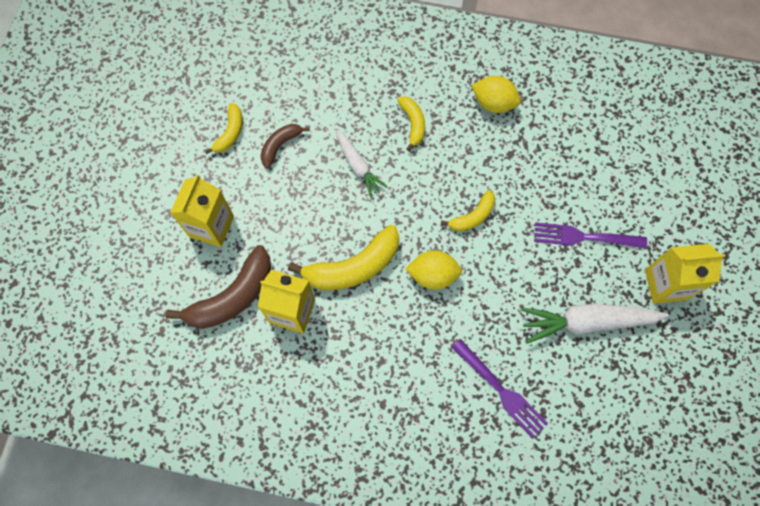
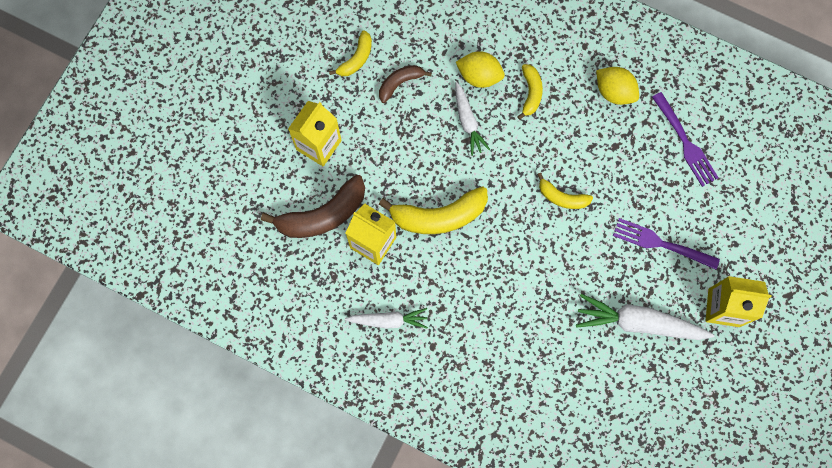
camera: 15 degrees right, 5 degrees up
yellow lemon [405,250,462,290] -> yellow lemon moved to [456,51,505,88]
yellow banana [441,190,495,232] -> yellow banana turned 45 degrees clockwise [537,173,593,209]
purple fork [451,339,548,439] -> purple fork moved to [652,92,719,187]
none -> white carrot [345,308,428,329]

